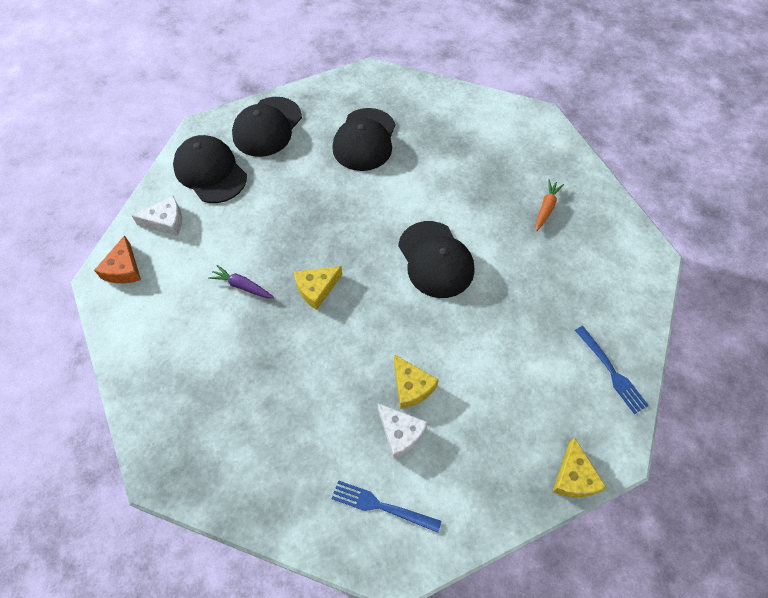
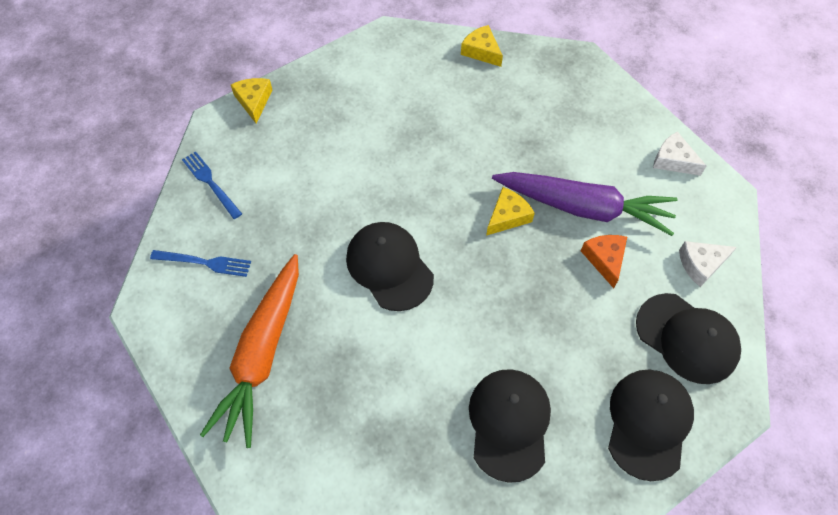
camera: 170 degrees right, 0 degrees up
orange cheese [94,235,141,283] -> orange cheese moved to [581,235,627,288]
purple carrot [208,265,274,298] -> purple carrot [492,172,678,236], size x2.49
blue fork [332,480,441,533] -> blue fork moved to [150,250,251,277]
white cheese [378,404,428,459] -> white cheese moved to [653,132,707,176]
yellow cheese [394,354,439,409] -> yellow cheese moved to [461,25,503,67]
orange carrot [536,180,564,231] -> orange carrot [200,254,299,448], size x2.49

